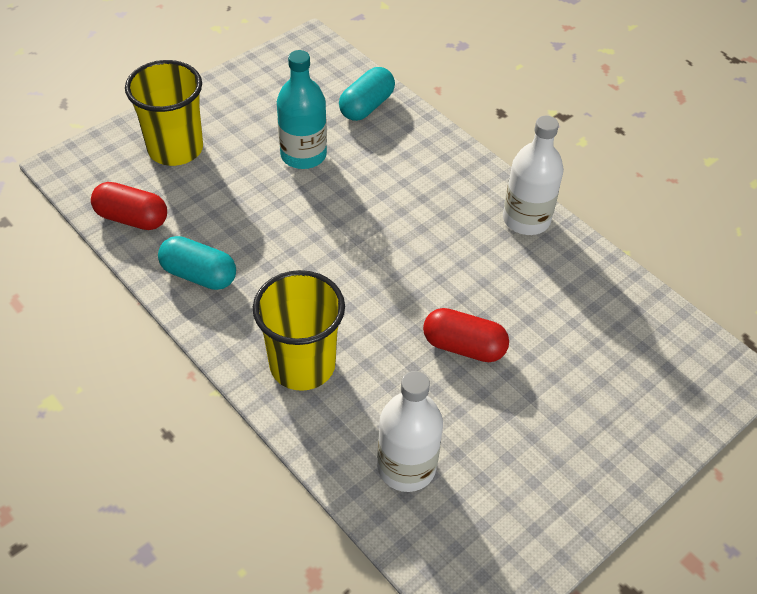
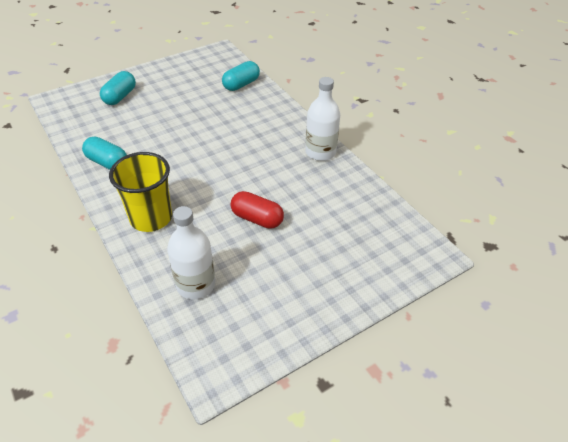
camera: 10 degrees right, 5 degrees down
red capsule [91,182,167,230] -> none
yellow cup [125,60,203,166] -> turquoise capsule [100,71,136,105]
turquoise bottle [277,50,327,169] -> none

